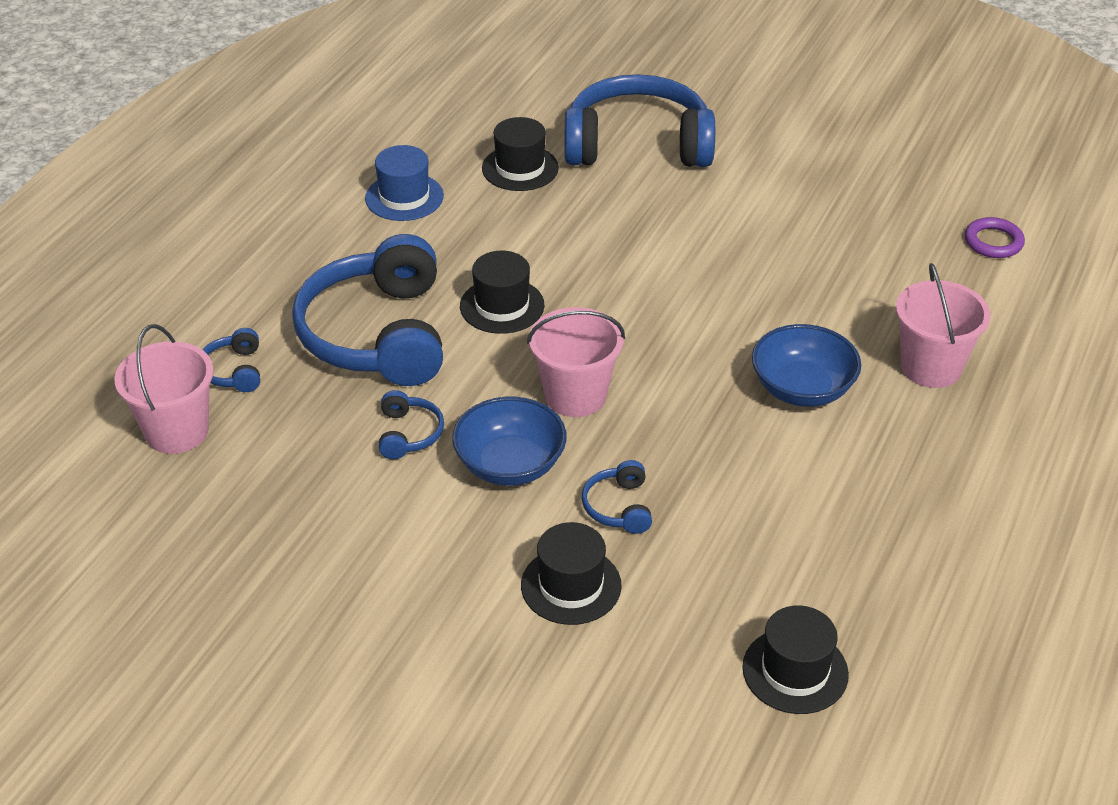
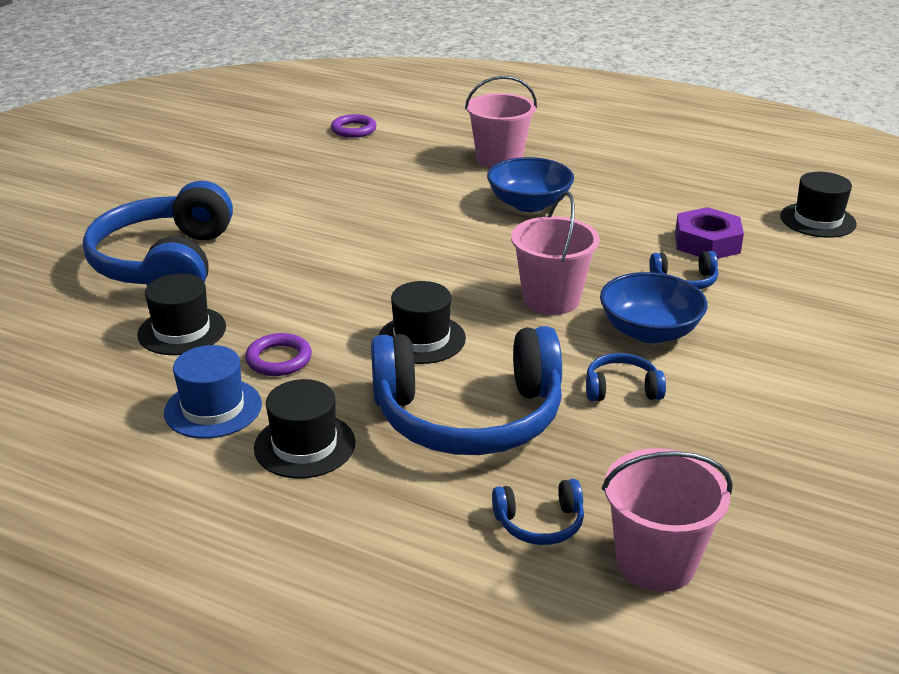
camera: 90 degrees left, 10 degrees down
black hat [521,522,622,625] -> black hat moved to [254,379,355,478]
none -> purple ring [245,333,312,376]
none -> purple nut [675,207,744,259]

